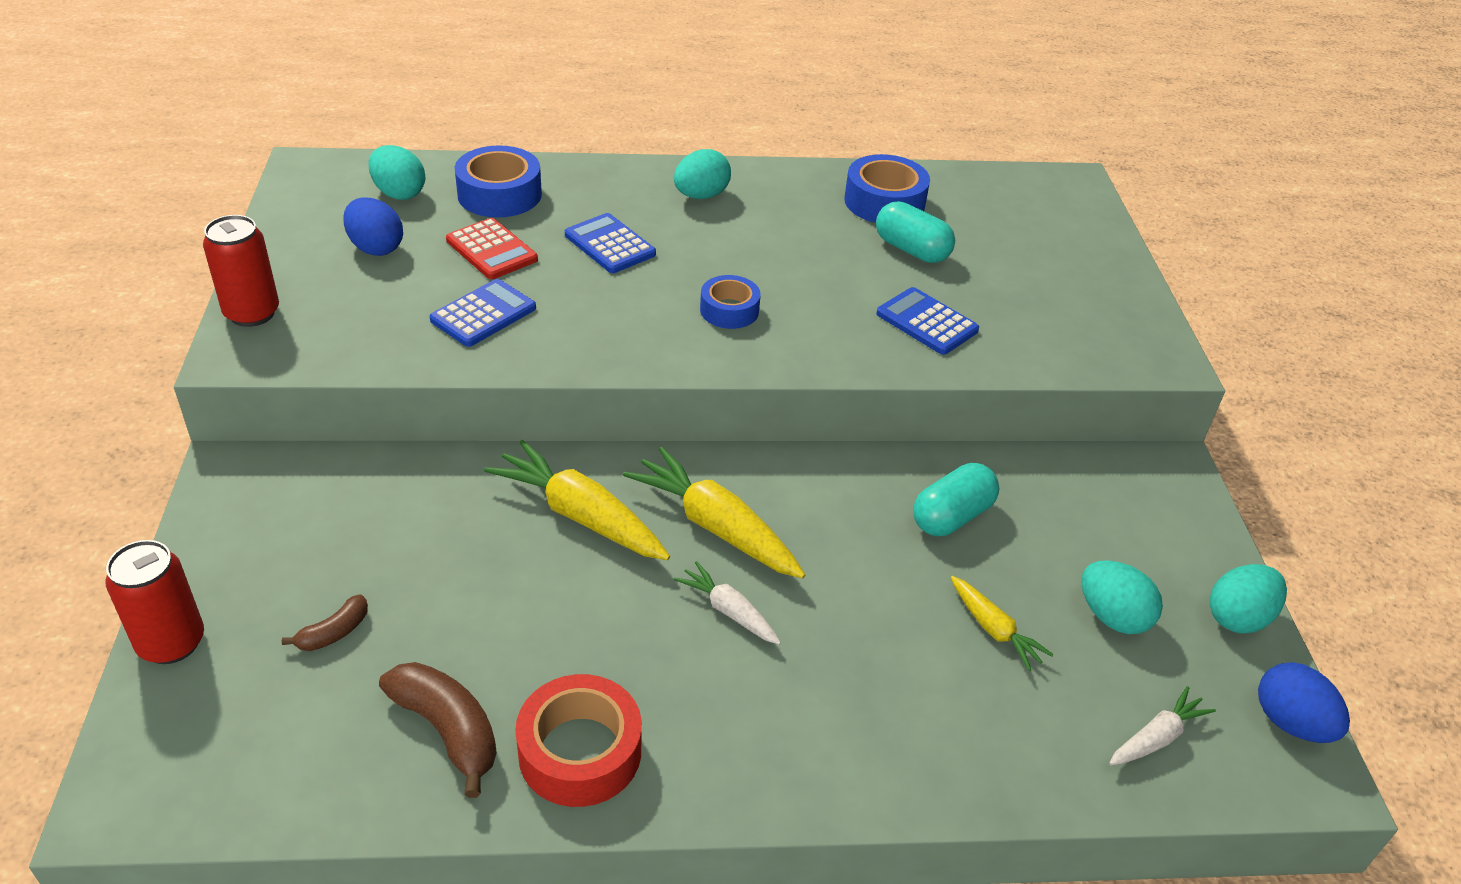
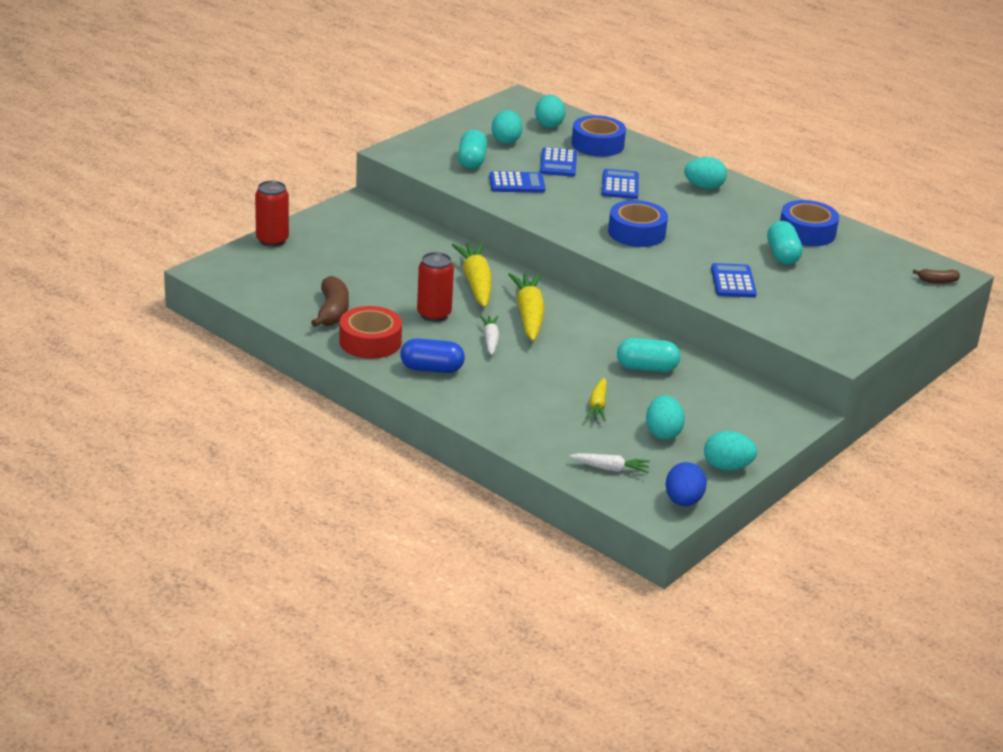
camera: 45 degrees right, 10 degrees down
red can [203,215,279,327] -> red can moved to [417,252,454,322]
brown banana [282,594,368,651] -> brown banana moved to [913,269,960,284]
blue egg [343,198,403,256] -> turquoise egg [492,110,523,144]
red calculator [446,218,538,279] -> blue calculator [540,147,577,177]
blue tape [700,275,761,329] -> blue tape [608,200,668,247], size x1.56
none -> blue capsule [400,338,465,373]
none -> turquoise capsule [458,130,487,169]

